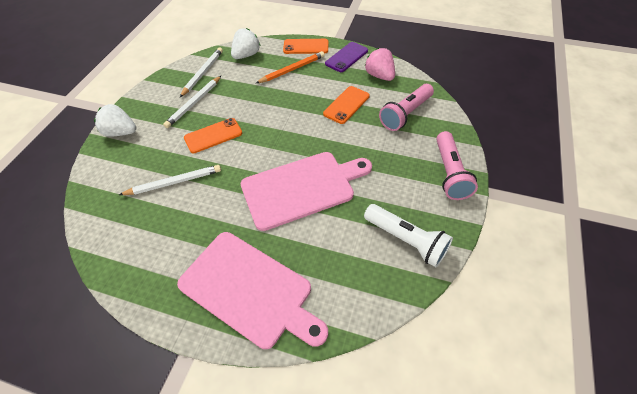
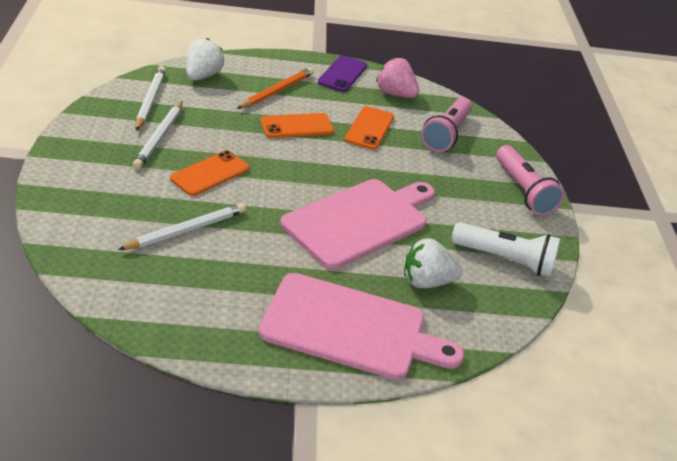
camera: 25 degrees left, 15 degrees down
white strawberry [94,104,136,137] -> white strawberry moved to [404,238,463,288]
orange phone [283,39,328,54] -> orange phone moved to [260,113,334,138]

